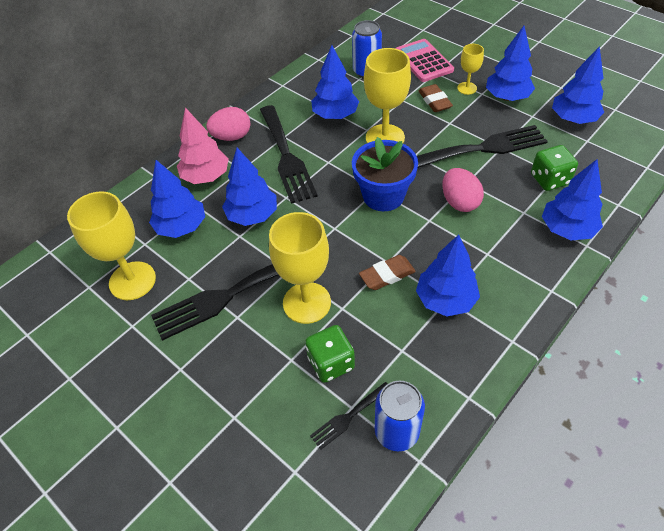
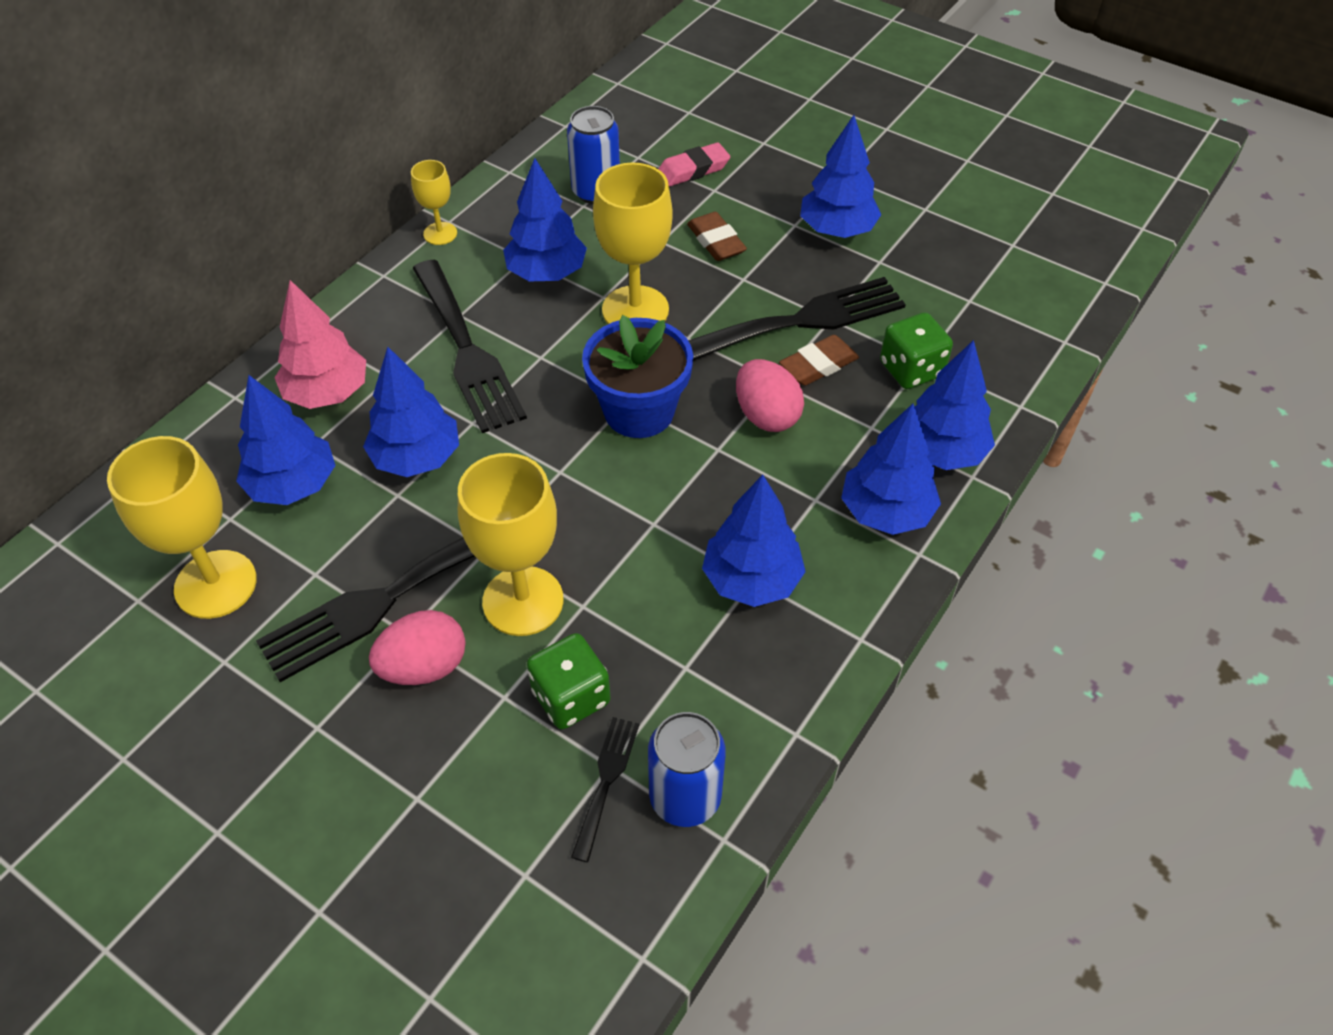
camera: 10 degrees left, 0 degrees up
pink egg [206,107,251,141] -> pink egg moved to [369,610,466,685]
black fork [310,382,388,450] -> black fork turned 150 degrees clockwise [571,717,639,862]
brown eraser [359,255,416,290] -> brown eraser moved to [779,335,859,386]
pink calculator [395,39,454,82] -> pink eraser [658,142,730,187]
yellow goblet [457,44,484,95] -> yellow goblet moved to [411,160,457,245]
blue tree [552,46,604,124] -> blue tree moved to [841,404,941,535]

